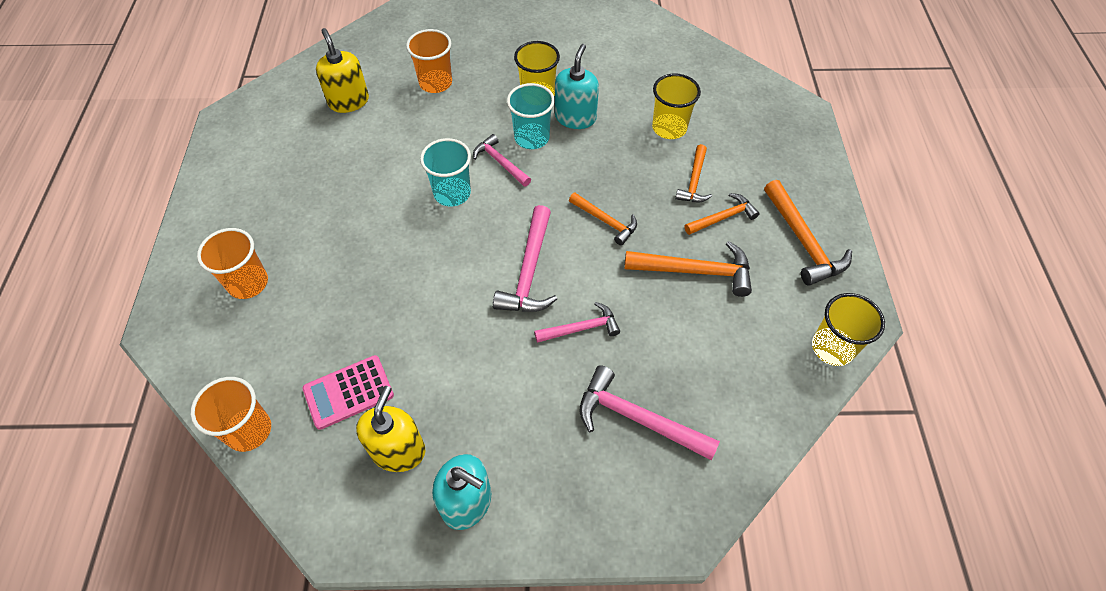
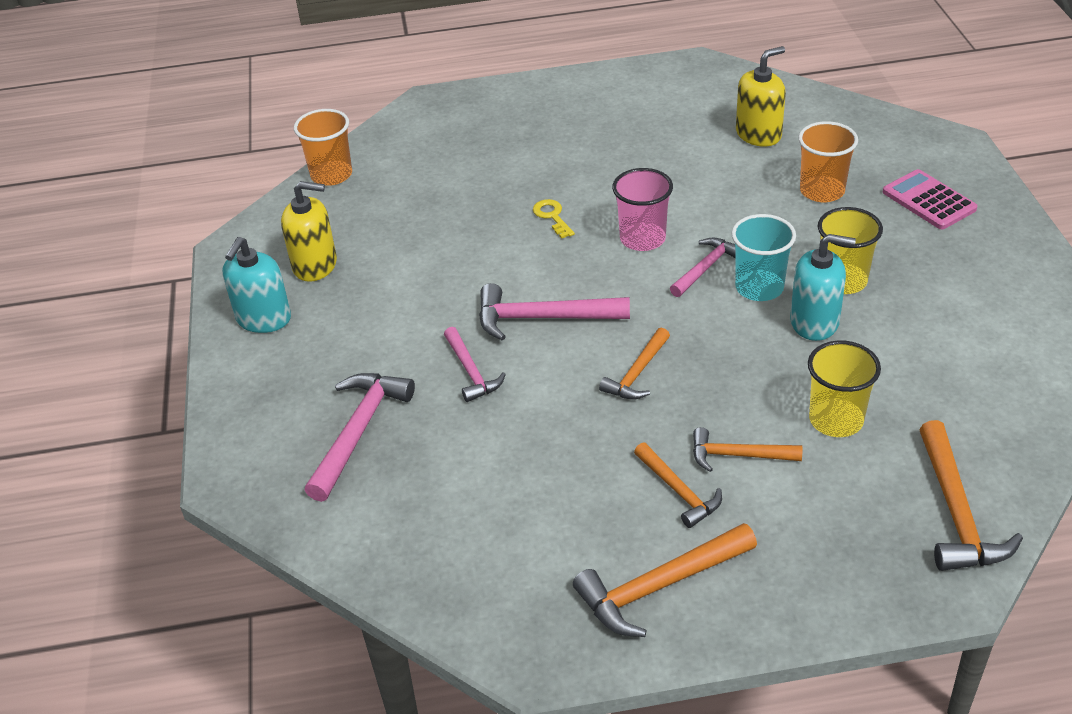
camera: 85 degrees right, 15 degrees down
orange cup [197,228,268,299] -> none
pink calculator [302,355,394,430] -> pink calculator moved to [883,169,978,229]
turquoise cup [420,138,471,206] -> pink cup [612,168,673,251]
orange hammer [624,241,752,297] -> orange hammer moved to [919,420,1023,571]
yellow cup [812,293,885,366] -> none
none -> yellow key [533,199,575,239]

